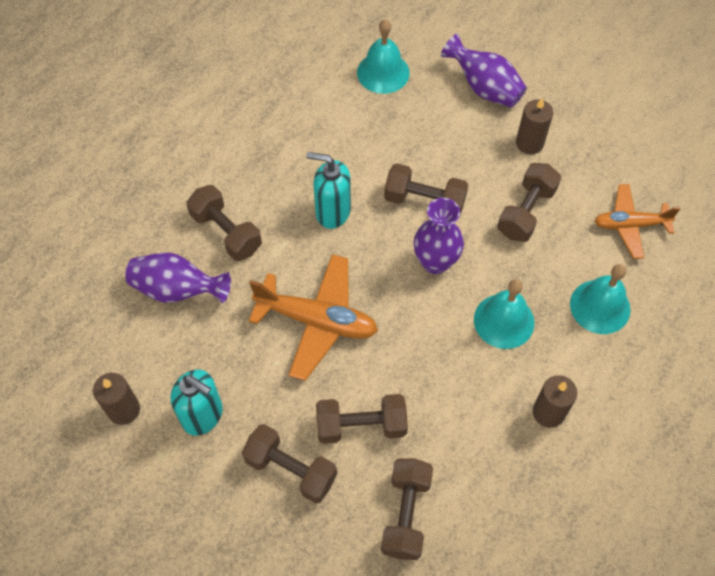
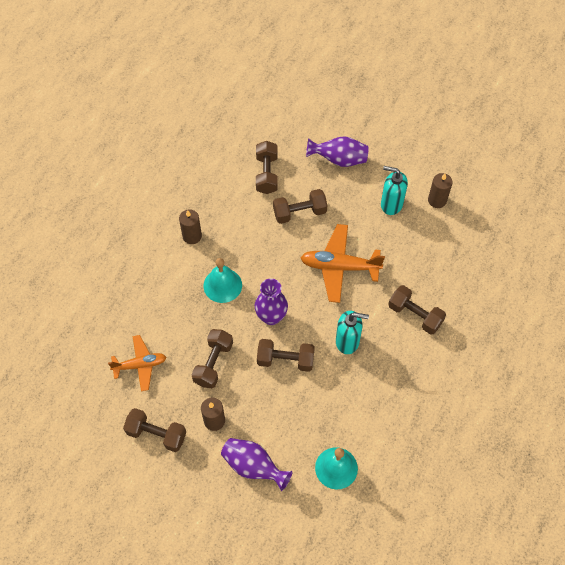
camera: 170 degrees right, 0 degrees up
purple vase [125,252,231,303] -> purple vase moved to [306,136,369,167]
brown dumbbell [242,424,337,503] -> brown dumbbell moved to [123,408,186,452]
turquoise bell [570,264,631,334] -> none

